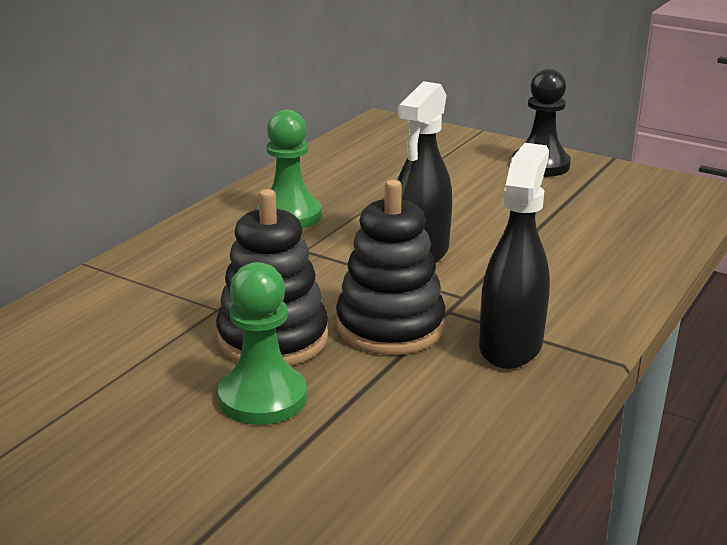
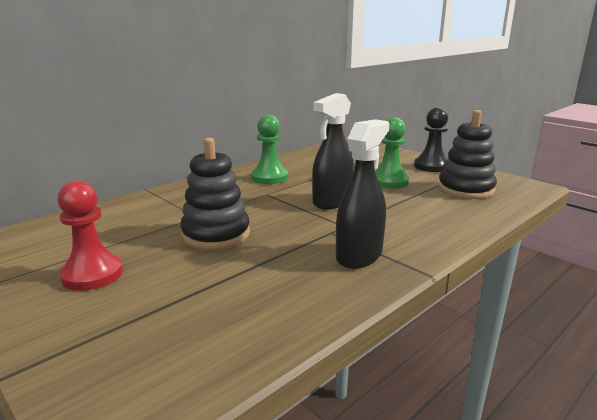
camera: 15 degrees right, 5 degrees down
green pawn [218,262,307,425] -> green pawn moved to [375,117,409,189]
black stacking toy [336,180,445,355] -> black stacking toy moved to [438,110,497,199]
none -> red pawn [57,181,123,291]

